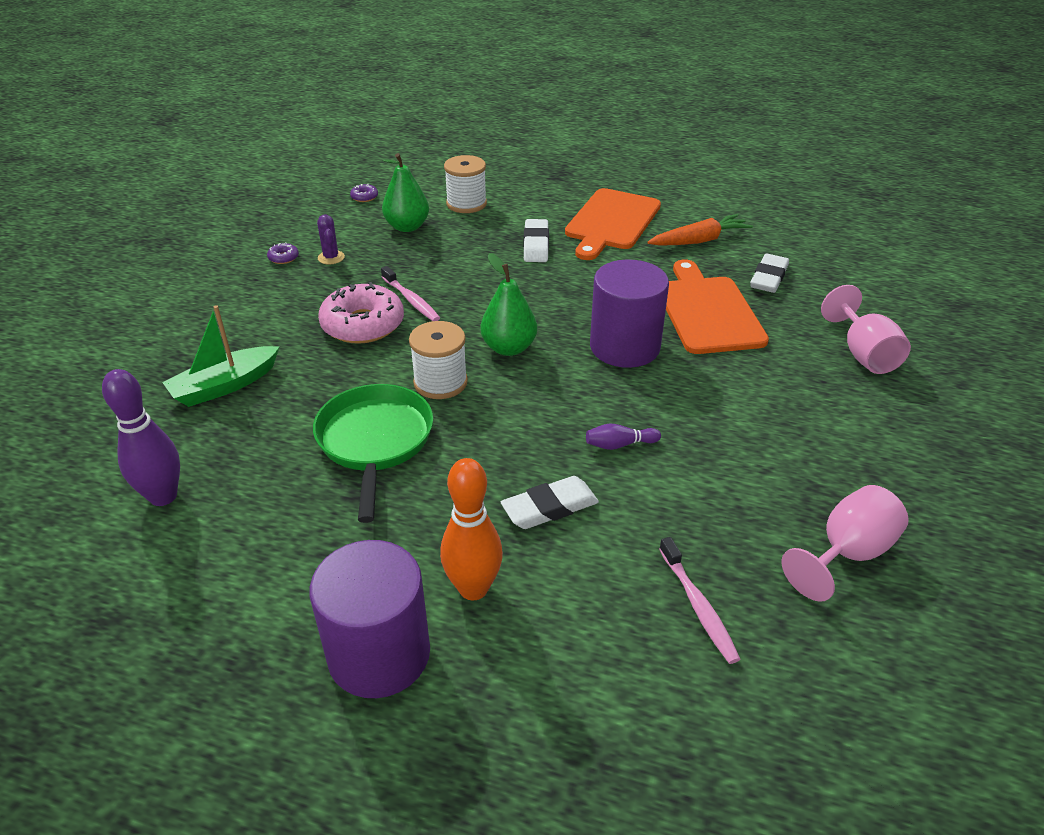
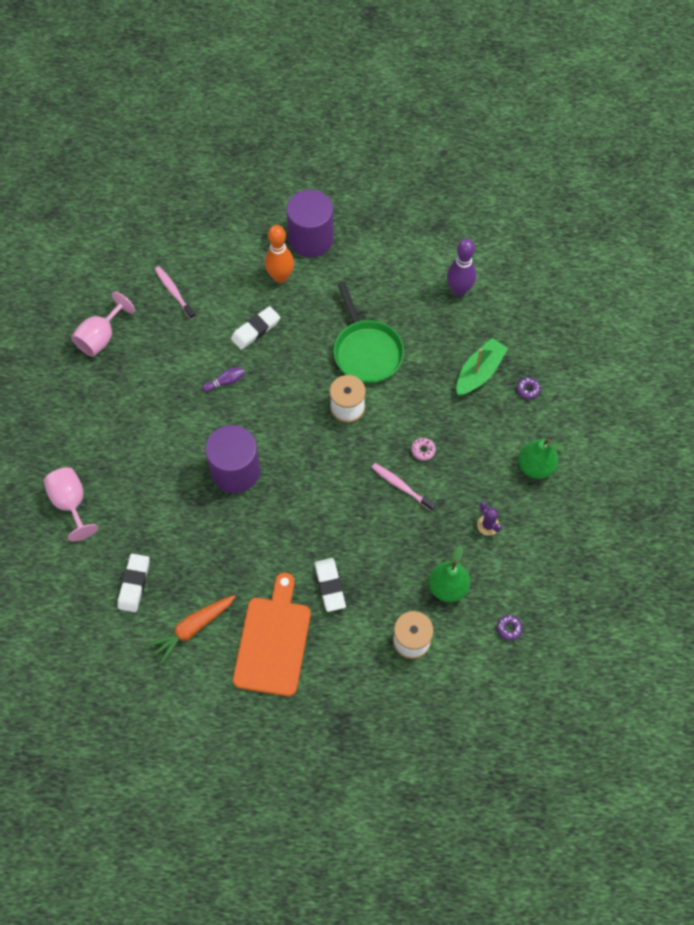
camera: 165 degrees right, 25 degrees up
purple donut [267,242,299,264] -> purple donut moved to [517,377,541,399]
pink donut [318,282,404,344] -> pink donut [411,438,436,461], size x0.41
green pear [480,253,537,356] -> green pear moved to [518,439,564,479]
orange cutting board [666,259,769,354] -> none

